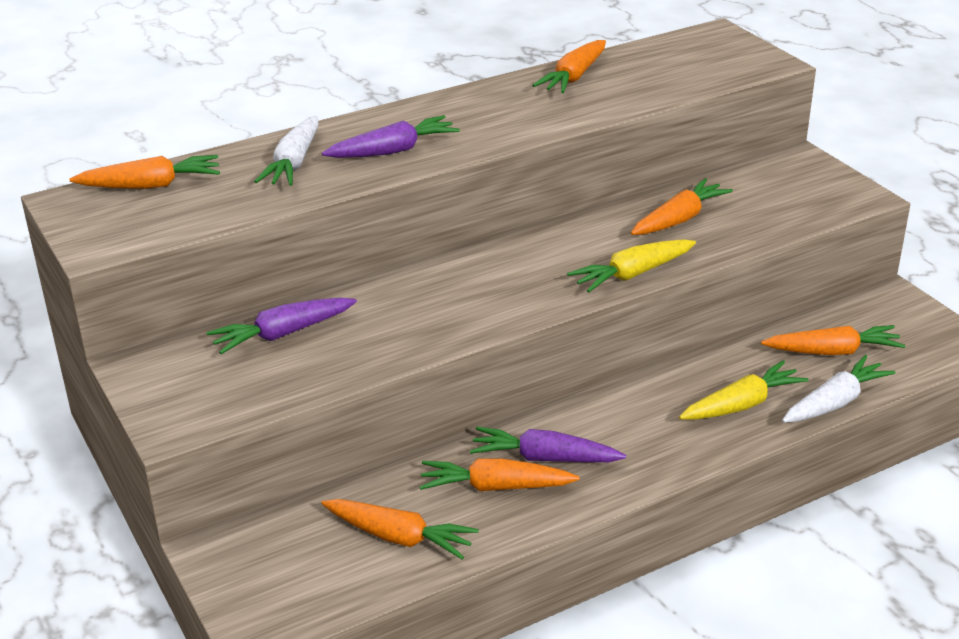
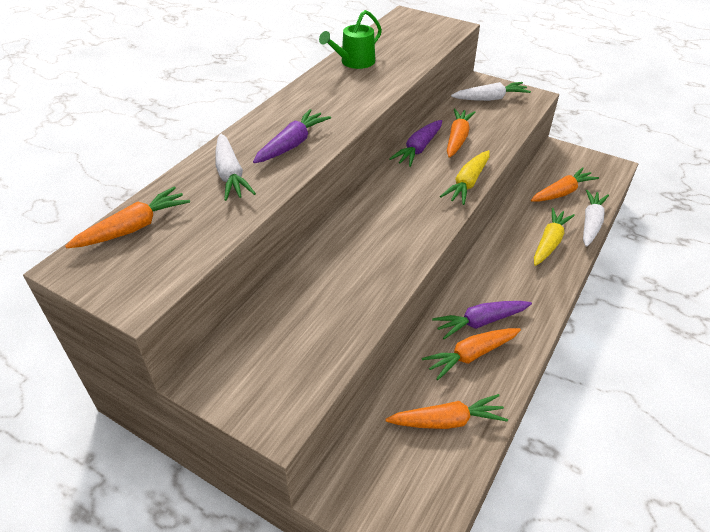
camera: 30 degrees left, 10 degrees up
purple carrot [207,298,357,354] -> purple carrot moved to [389,120,442,167]
orange carrot [532,40,606,93] -> green watering can [319,10,382,69]
none -> white carrot [451,82,531,101]

